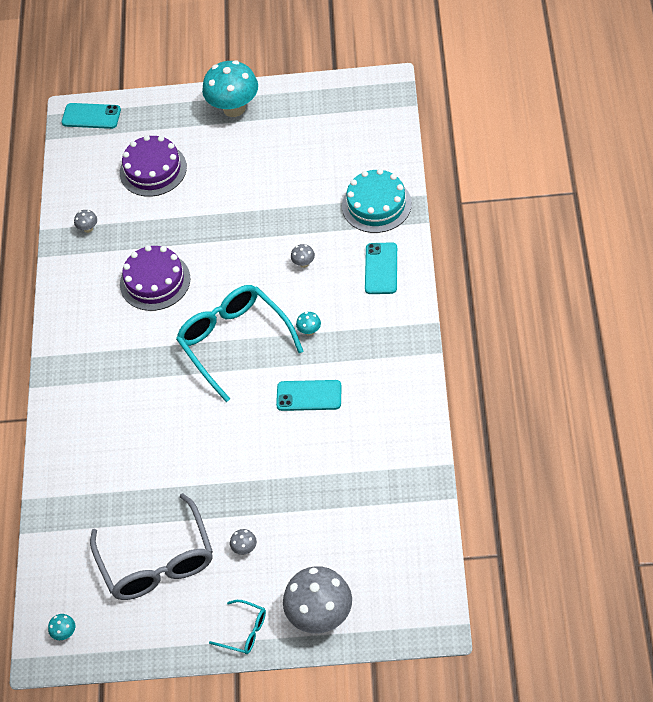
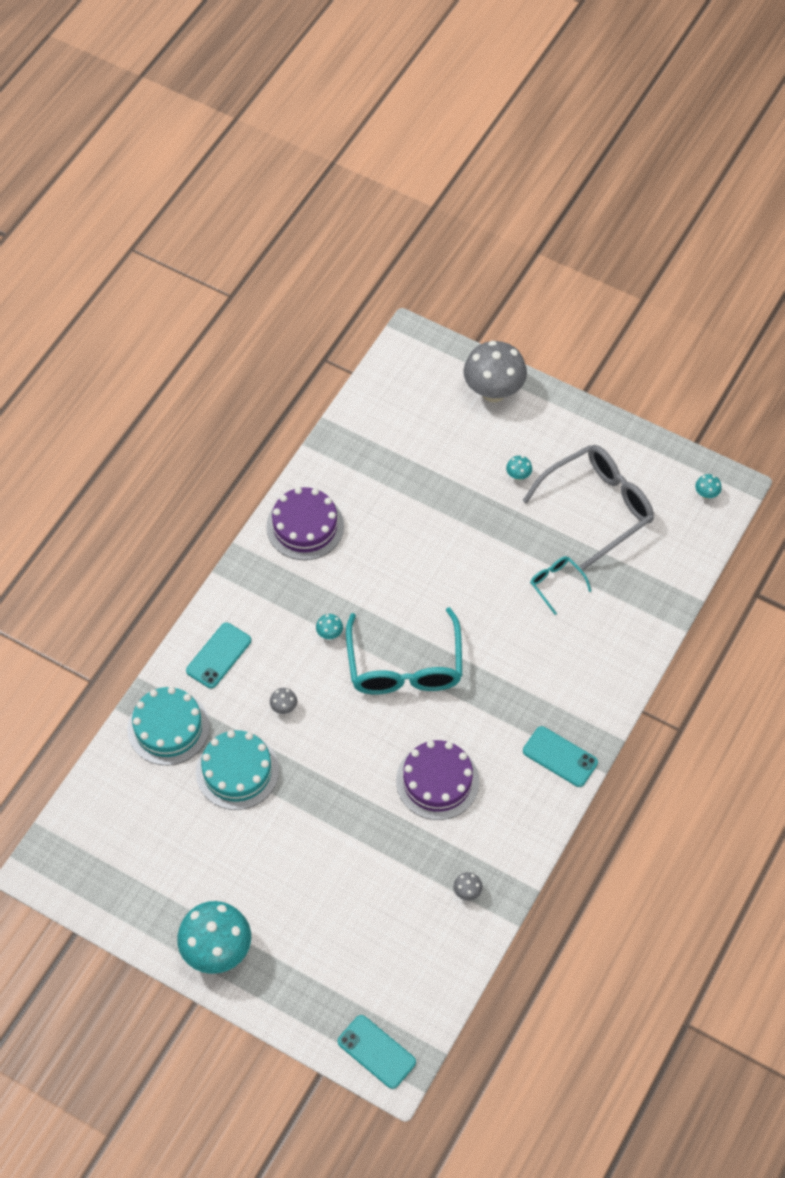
camera: 155 degrees left, 5 degrees up
grey glasses [90,493,213,600] -> grey glasses turned 45 degrees clockwise [523,445,654,570]
purple cake [120,135,187,197] -> purple cake moved to [266,487,344,560]
turquoise glasses [209,600,266,654] -> turquoise glasses moved to [530,556,591,615]
grey mushroom [230,529,257,555] -> turquoise mushroom [506,456,532,480]
turquoise phone [276,380,342,411] -> turquoise phone moved to [523,726,598,787]
none -> turquoise cake [196,730,279,810]

